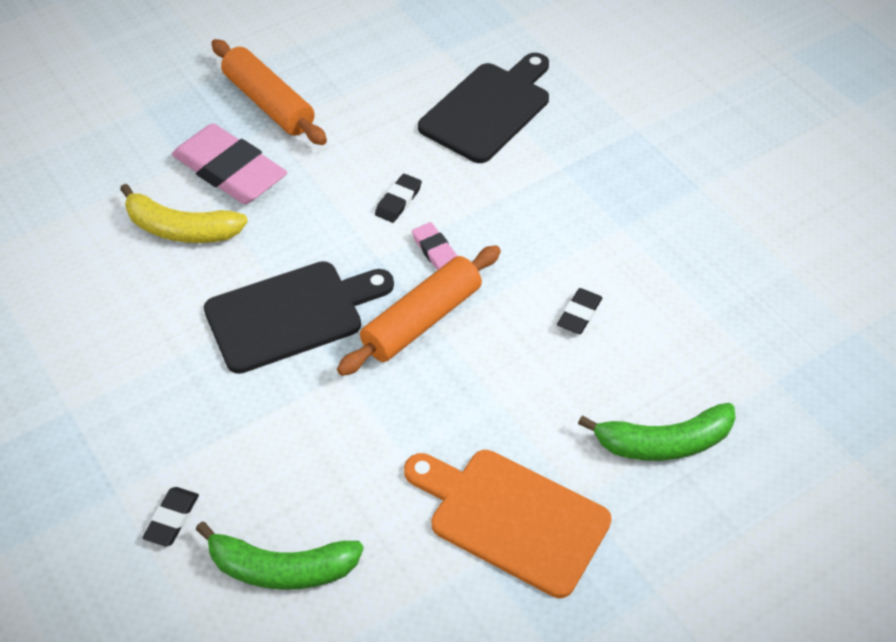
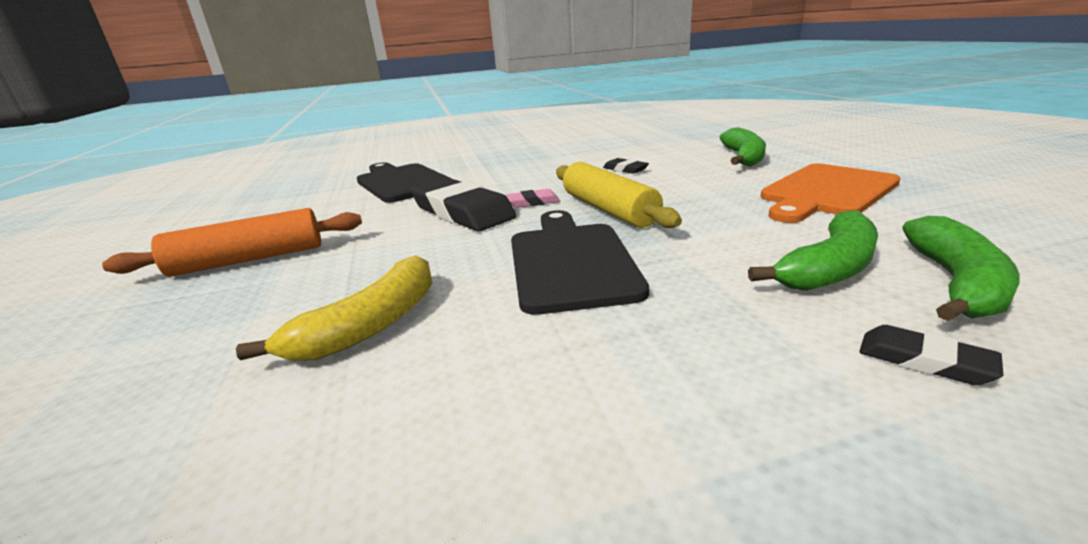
camera: 70 degrees left, 25 degrees down
pink eraser [172,123,287,204] -> none
orange rolling pin [337,245,501,376] -> yellow rolling pin [556,162,682,228]
black eraser [375,174,422,223] -> black eraser [410,177,516,232], size x2.21
none -> green banana [748,210,878,291]

